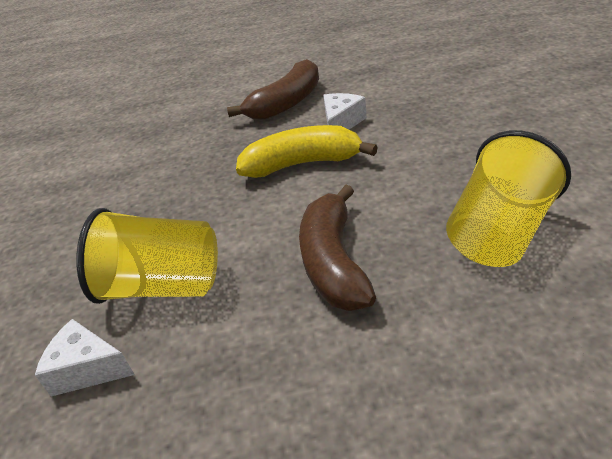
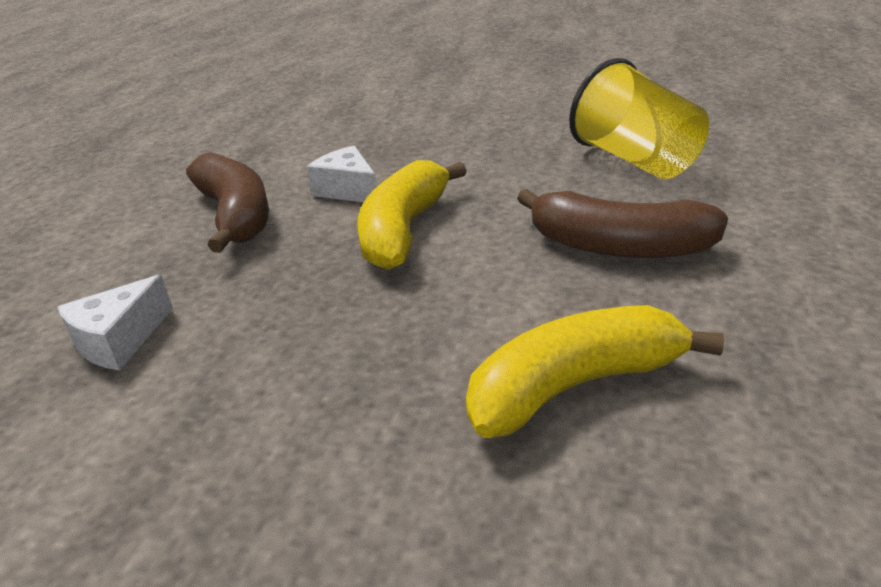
camera: 70 degrees left, 5 degrees down
white cheese [35,319,135,397] -> white cheese moved to [58,275,173,370]
yellow cup [76,208,218,304] -> yellow banana [466,305,724,438]

